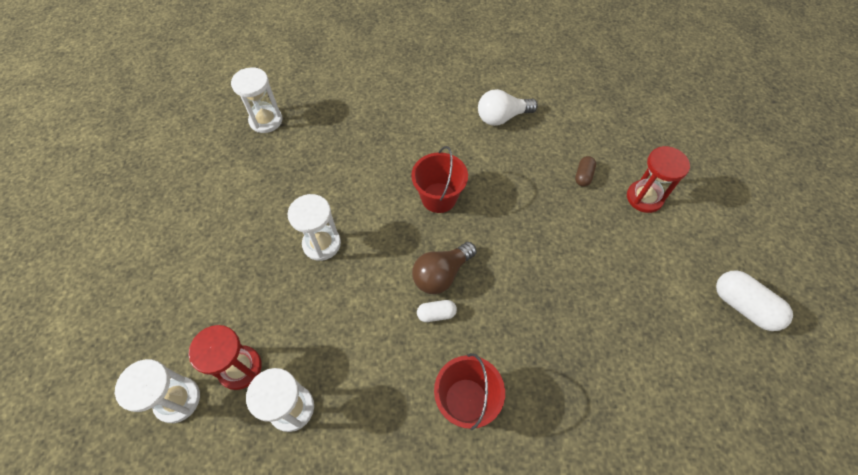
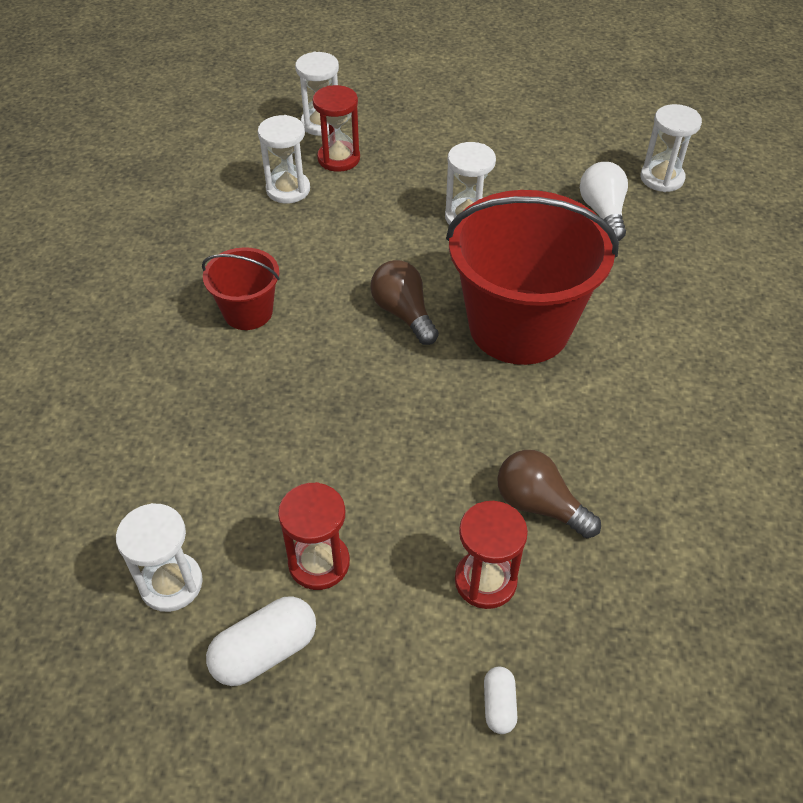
camera: 100 degrees right, 10 degrees down
red bucket [411,146,468,213] -> red bucket [446,190,619,365], size x2.04
white capsule [417,300,457,322] -> white capsule moved to [484,666,517,734]
white light bulb [478,89,538,126] -> white light bulb moved to [580,162,628,241]
brown capsule [575,156,596,187] -> brown light bulb [497,450,601,538]
none -> white hourglass [116,503,203,612]
none -> red hourglass [278,482,350,590]

